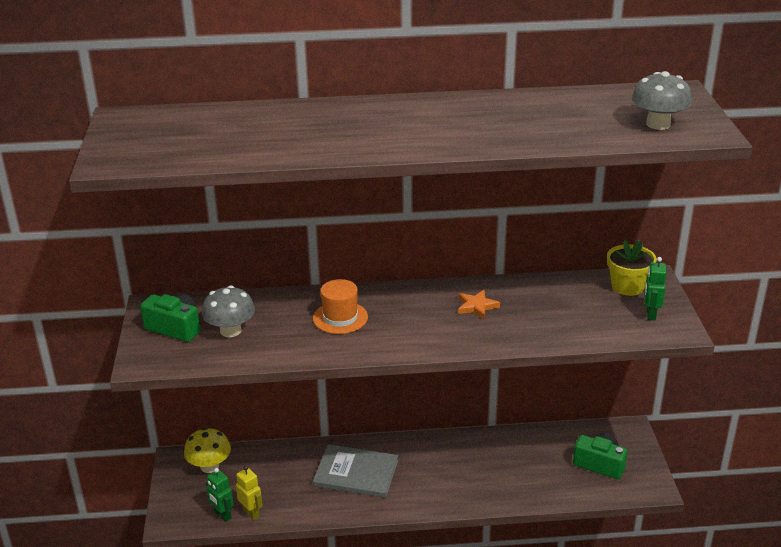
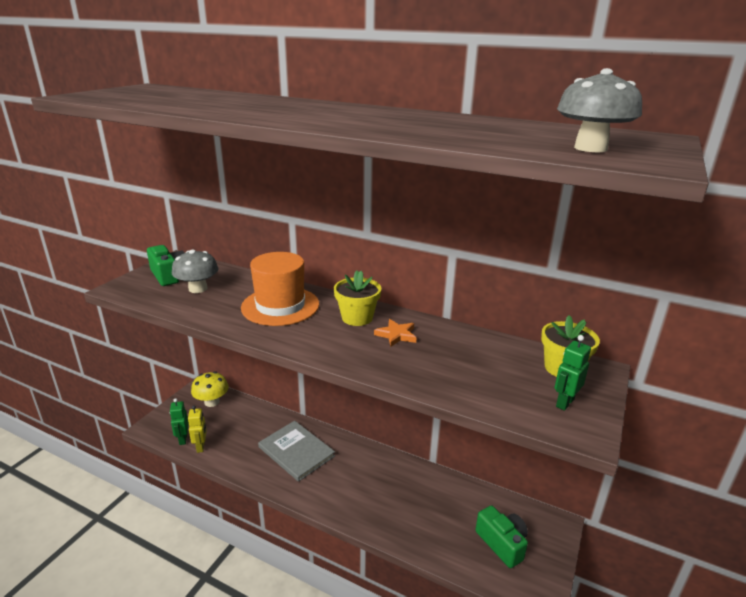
camera: 30 degrees right, 5 degrees down
orange hat [313,279,368,334] -> orange hat [241,252,319,326], size x1.55
none -> yellow flower pot [334,271,381,326]

